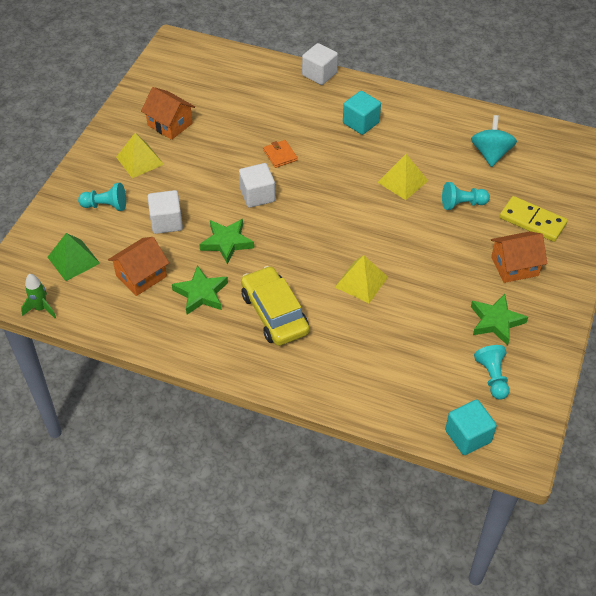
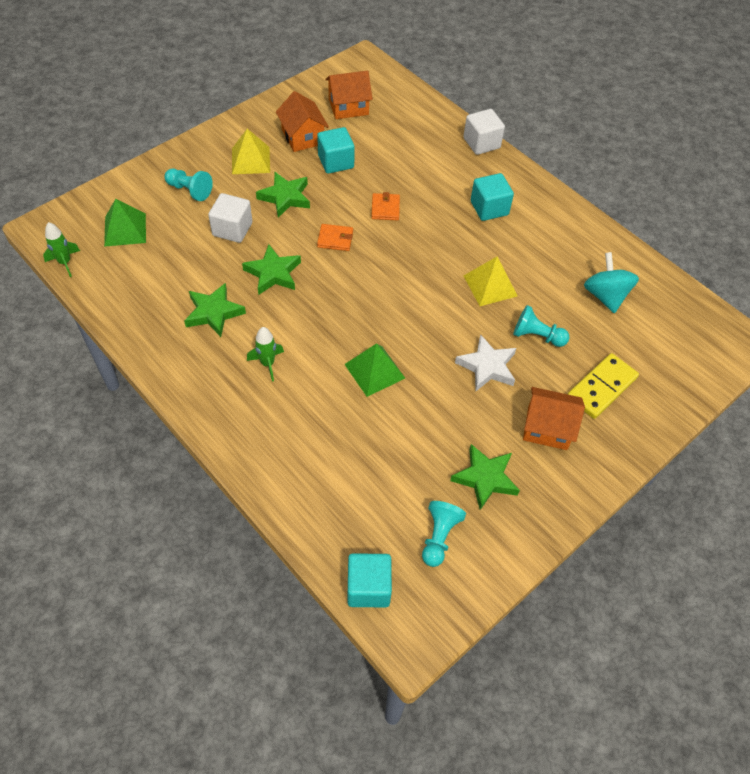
camera: 25 degrees right, 5 degrees up
orange house [108,237,169,296] -> orange house moved to [325,71,373,119]
white cube [239,163,275,208] -> orange wallet [317,224,353,251]
yellow car [241,266,309,346] -> green rocket [247,327,284,382]
yellow pyramid [335,255,388,303] -> green pyramid [344,343,405,397]
turquoise spinning top [471,115,517,167] -> turquoise spinning top turned 45 degrees counterclockwise [584,252,639,313]
yellow domino [500,196,568,242] -> yellow domino turned 75 degrees clockwise [568,353,639,419]
none -> green star [256,172,310,218]
none -> turquoise cube [317,127,355,174]
none -> white star [455,335,516,391]

